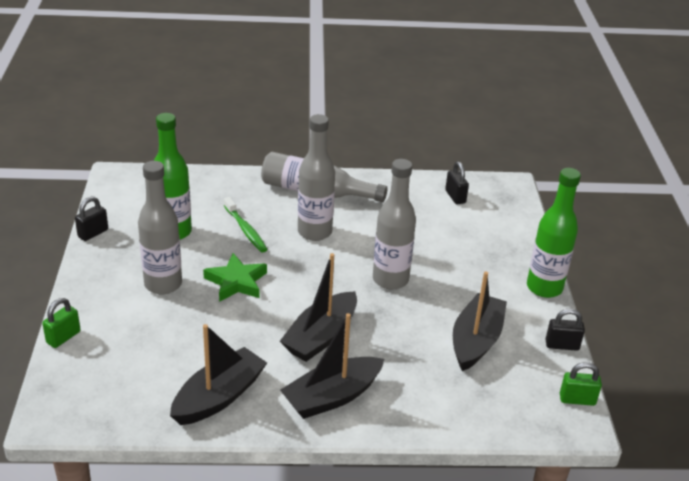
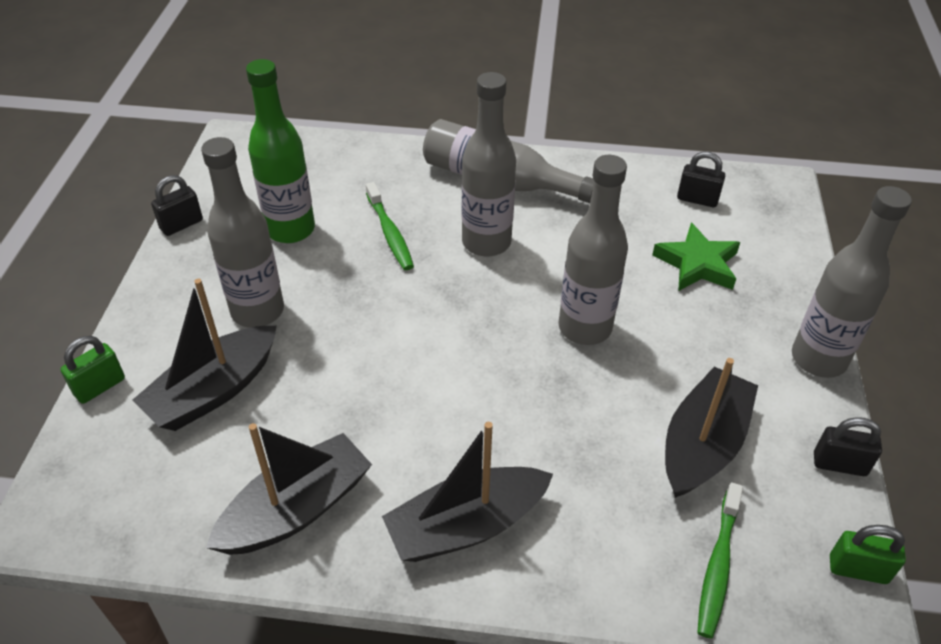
camera: 10 degrees right, 10 degrees up
green star [203,253,267,302] -> green star moved to [652,223,740,291]
black boat [280,253,357,362] -> black boat moved to [133,279,277,431]
black padlock [445,162,469,204] -> black padlock turned 60 degrees counterclockwise [677,152,725,207]
green bottle [527,168,581,298] -> grey bottle [792,186,912,378]
none -> green toothbrush [697,482,743,639]

